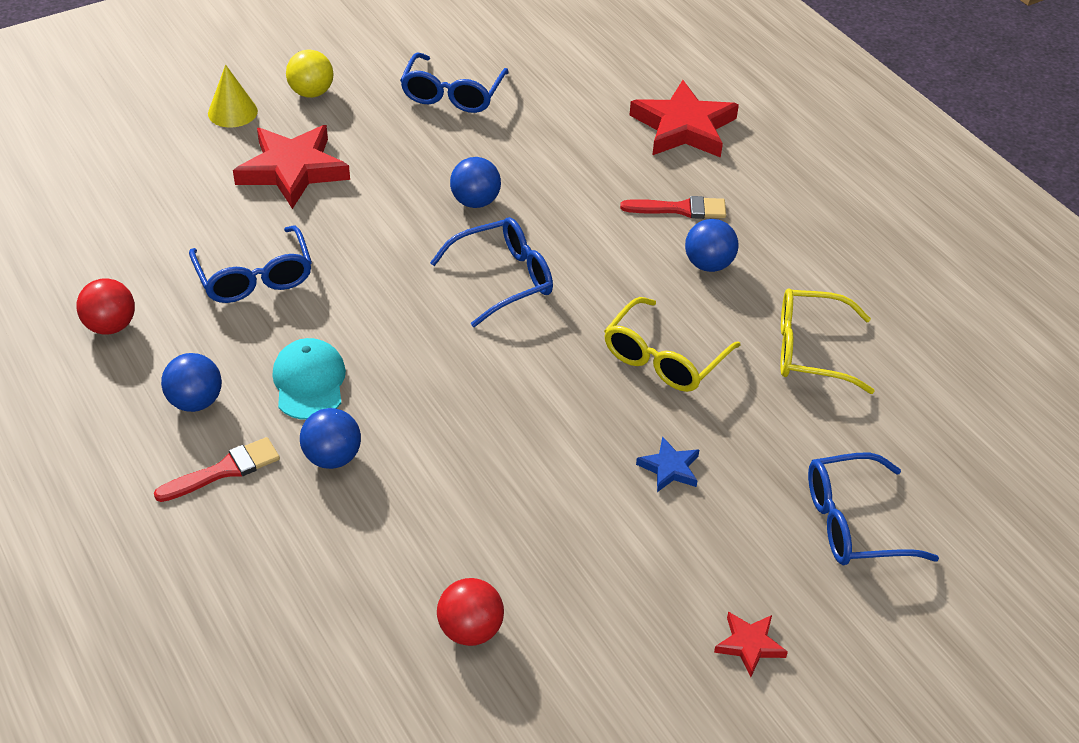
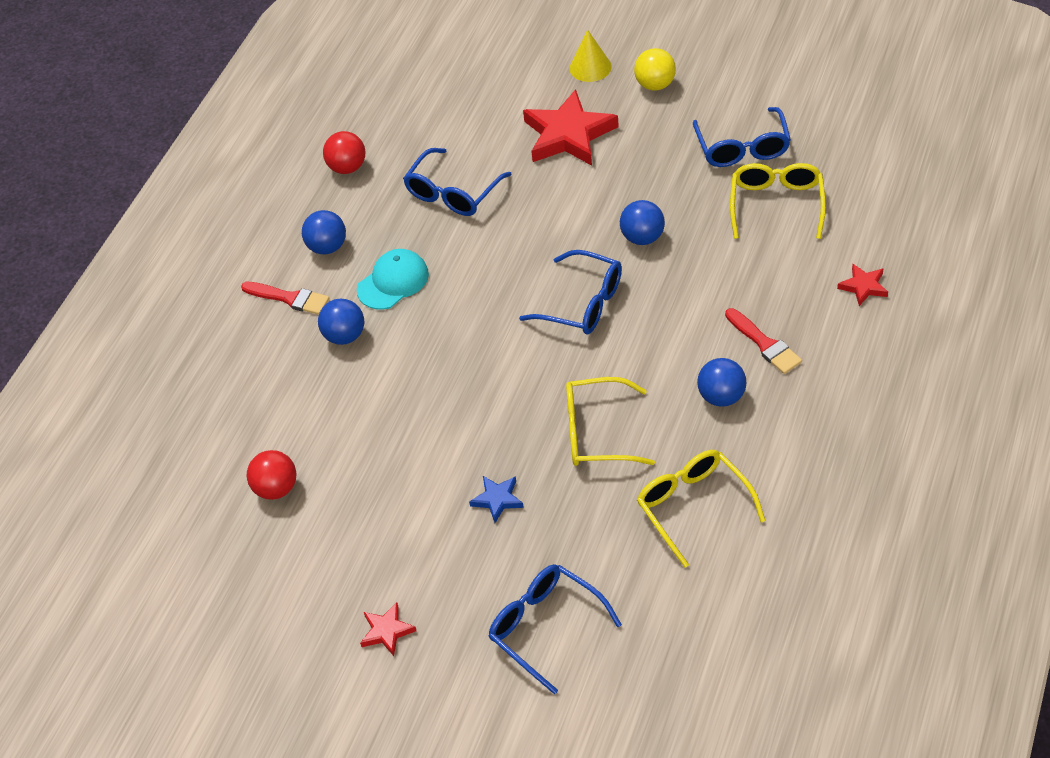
camera: 60 degrees right, 5 degrees up
blue glasses [400,52,509,113] -> blue glasses turned 75 degrees counterclockwise [693,107,791,167]
red star [630,80,739,158] -> red star [837,264,888,306], size x0.47
none -> yellow glasses [730,163,826,239]

